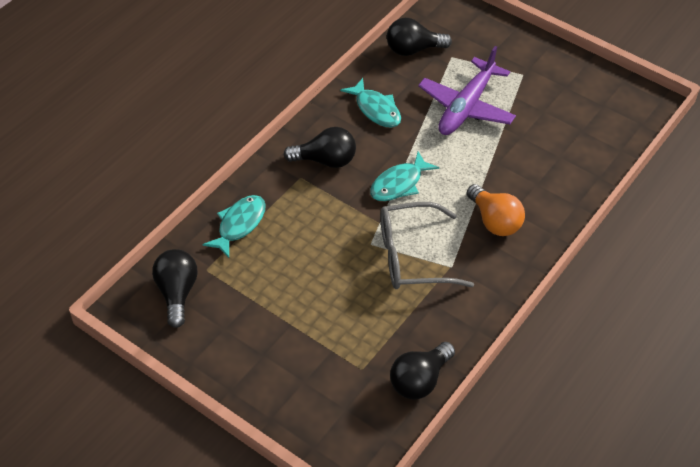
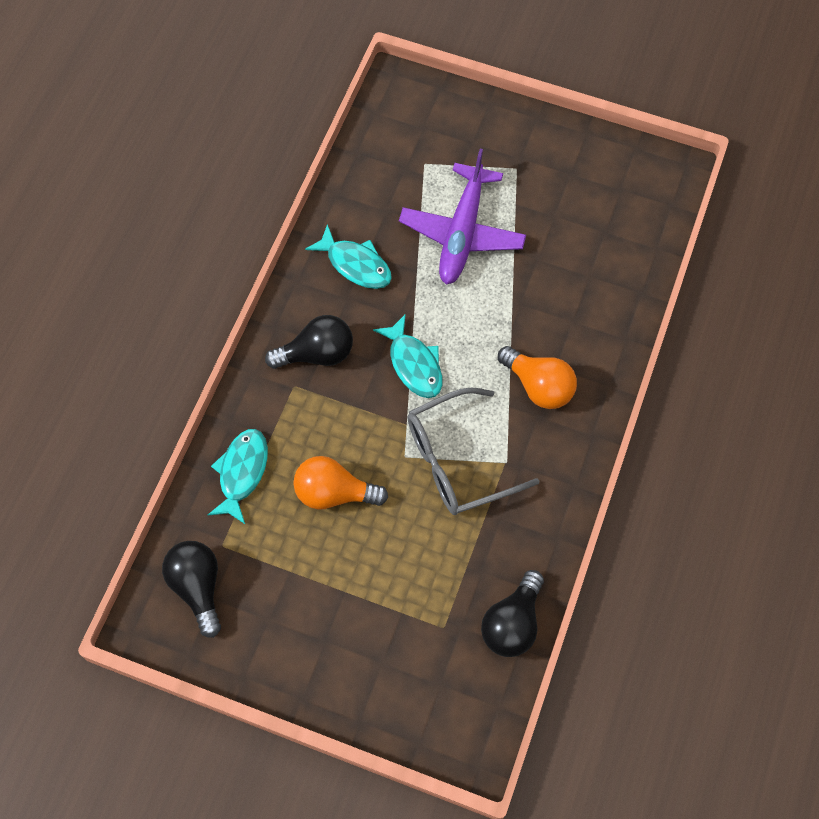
camera: 15 degrees left, 15 degrees up
turquoise fish [370,151,439,201] -> turquoise fish turned 60 degrees counterclockwise [373,314,442,398]
black light bulb [387,18,452,56] -> none
none -> orange light bulb [293,456,388,509]

